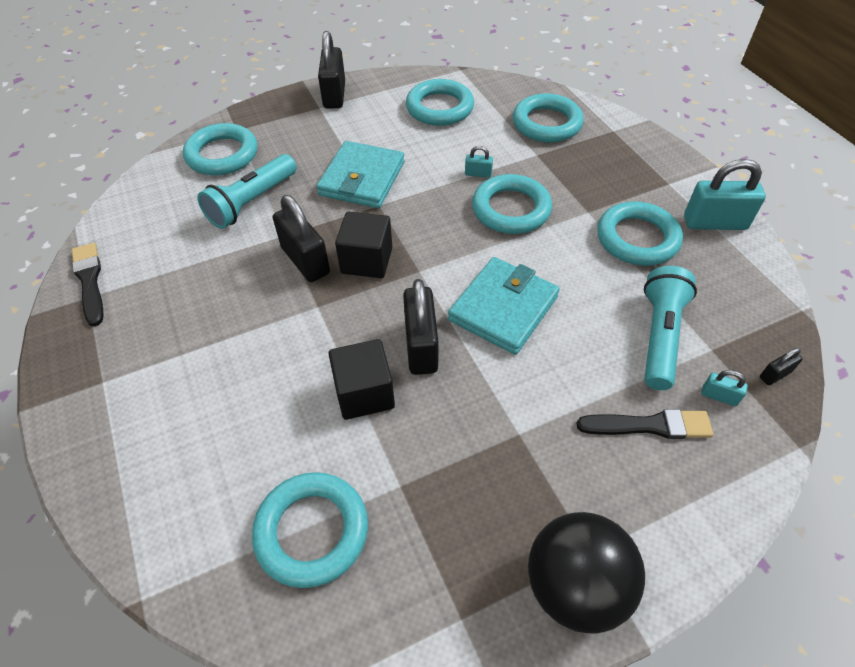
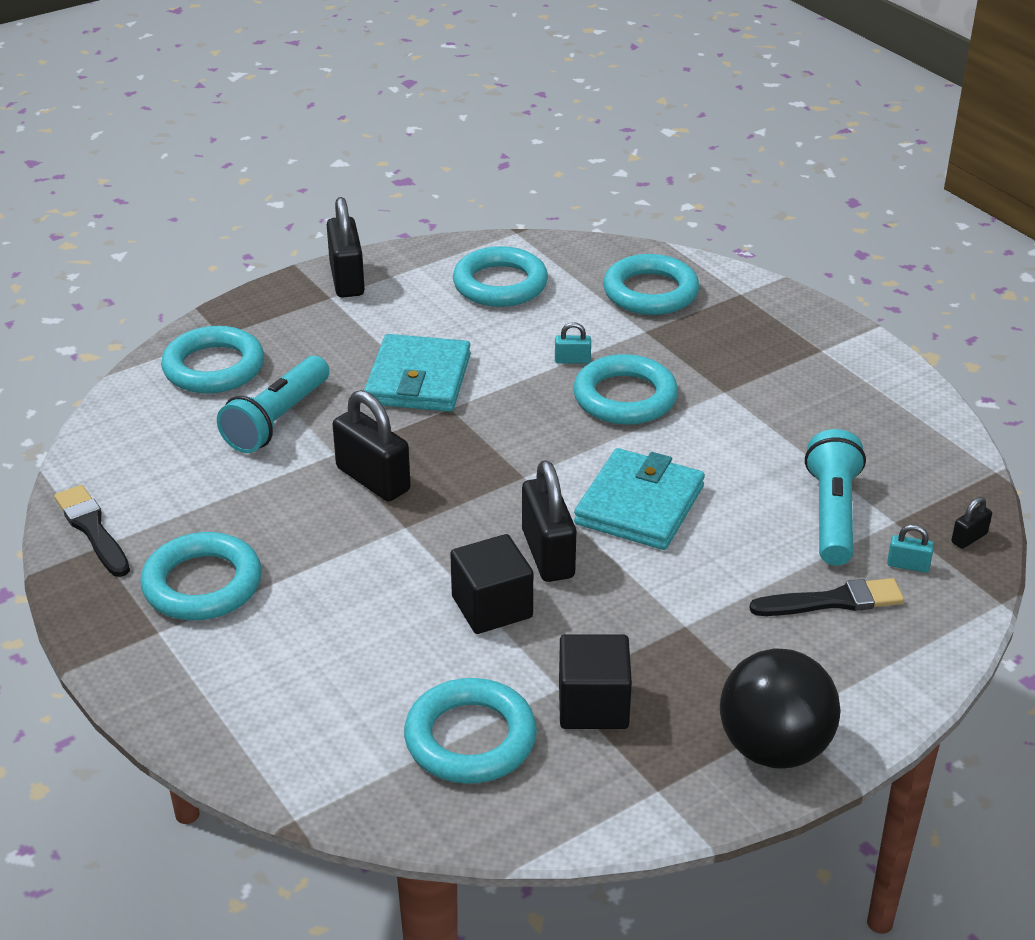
camera: 10 degrees left, 15 degrees down
black cube [335,212,392,278] -> black cube moved to [559,634,632,729]
turquoise ring [597,201,683,266] -> turquoise ring moved to [140,532,262,620]
turquoise padlock [684,159,766,230] -> none

